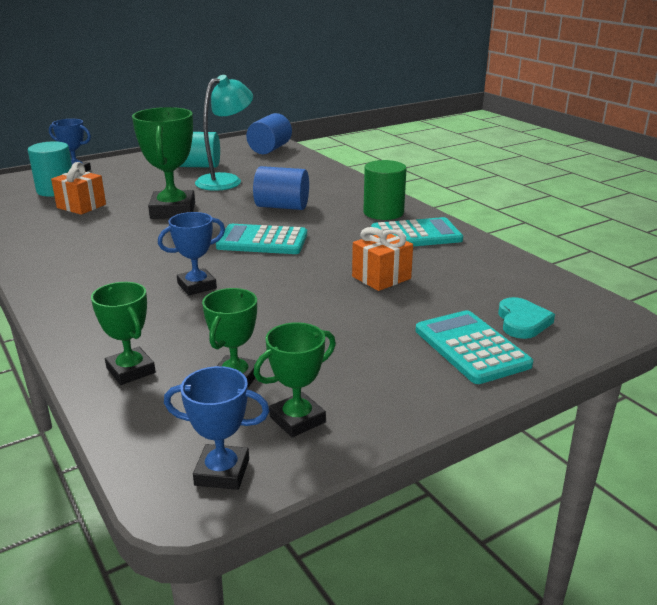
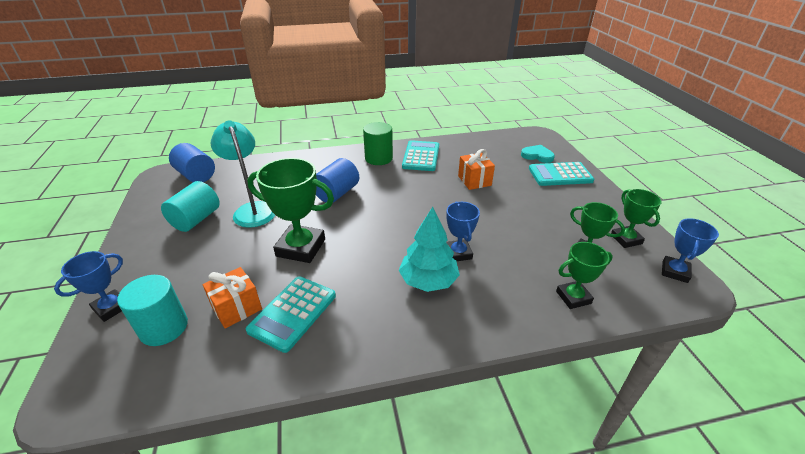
camera: 70 degrees left, 10 degrees up
turquoise calculator [216,224,307,254] -> turquoise calculator moved to [246,276,336,353]
none -> turquoise tree [398,207,460,292]

